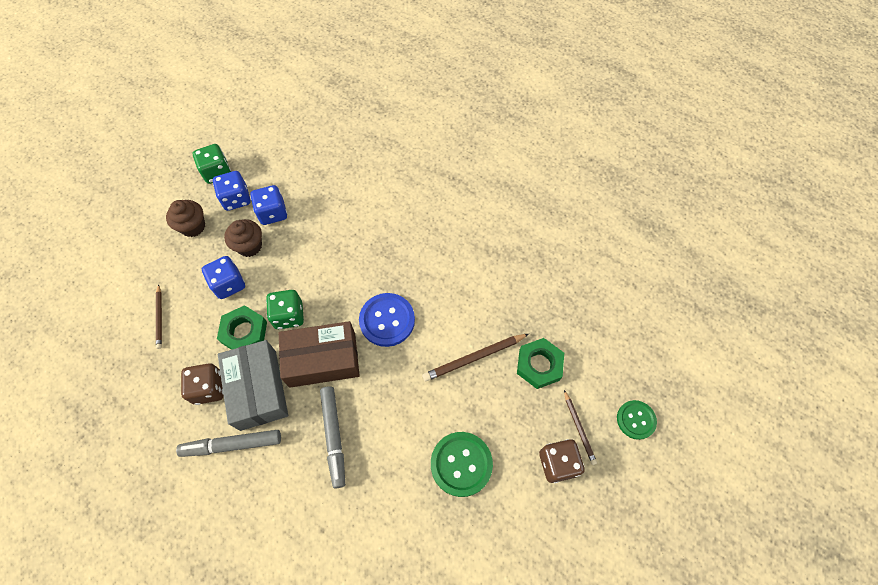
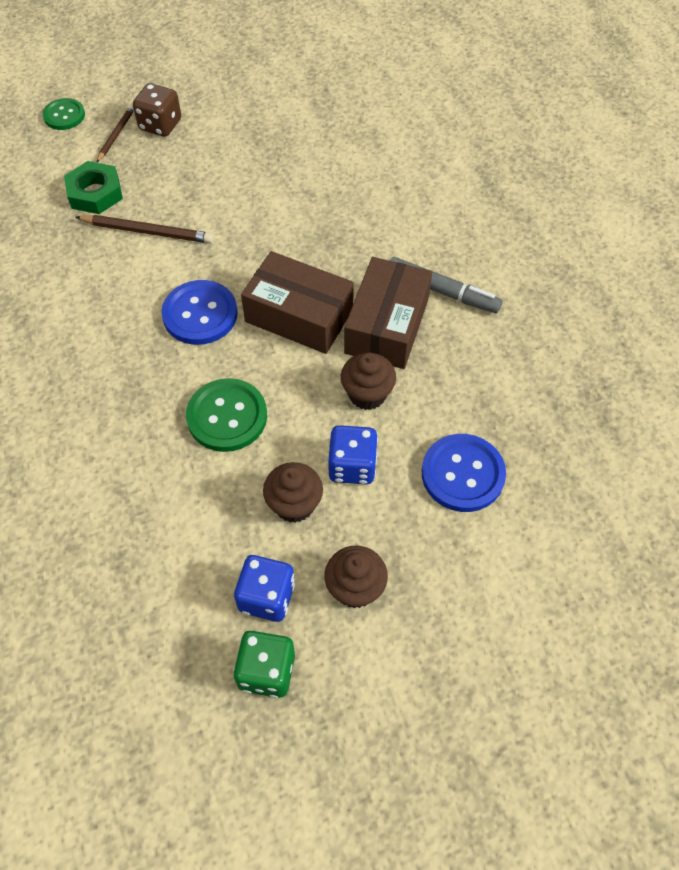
camera: 145 degrees left, 5 degrees down
brown pencil [156,284,162,349] -> blue button [422,434,506,512]
brown dice [181,363,224,405] -> none
green nut [217,305,267,350] -> brown cupcake [341,353,396,410]
grey box [218,340,288,431] -> brown box [344,257,432,369]
blue dice [250,185,287,225] -> none
green dice [266,290,304,329] -> none
grey marker [320,386,345,488] -> none
green button [431,432,493,497] -> green button moved to [186,378,267,452]

